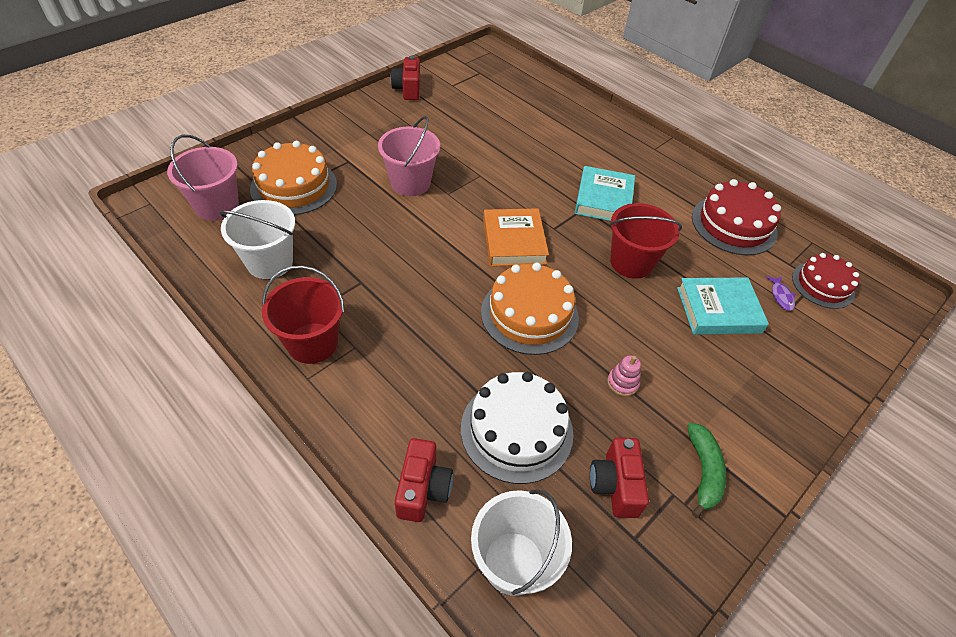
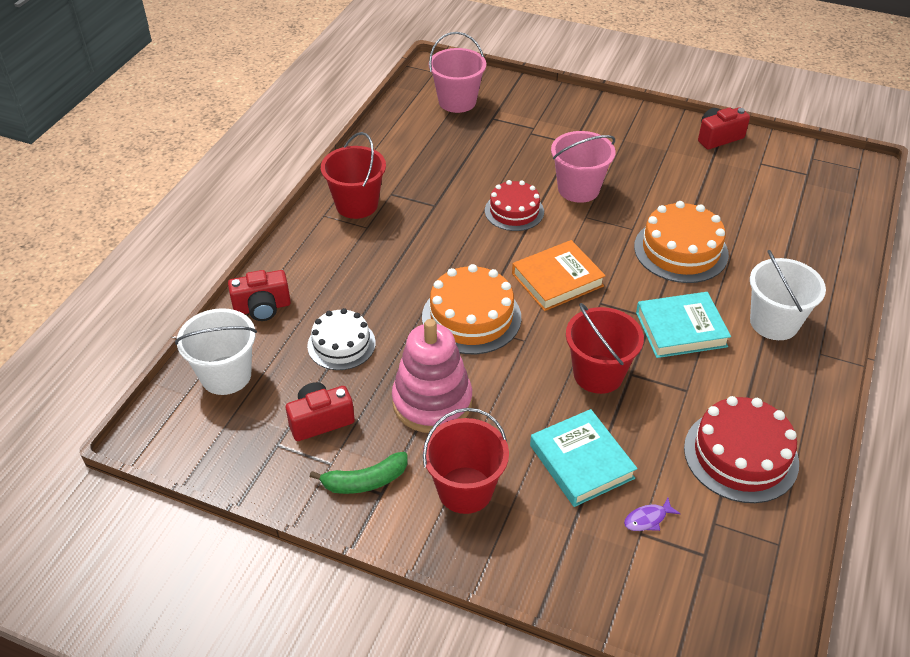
camera: 70 degrees right, 5 degrees down
white bucket [219,200,295,279] -> white bucket moved to [750,250,826,340]
orange cake [250,141,337,215] -> orange cake moved to [634,201,729,283]
white cake [461,372,573,484] -> white cake [307,308,376,370], size x0.67
pink stacking toy [607,355,641,396] -> pink stacking toy [392,319,472,433], size x2.49
red cake [792,253,859,309] -> red cake moved to [485,180,544,231]
none -> red bucket [423,408,509,514]

